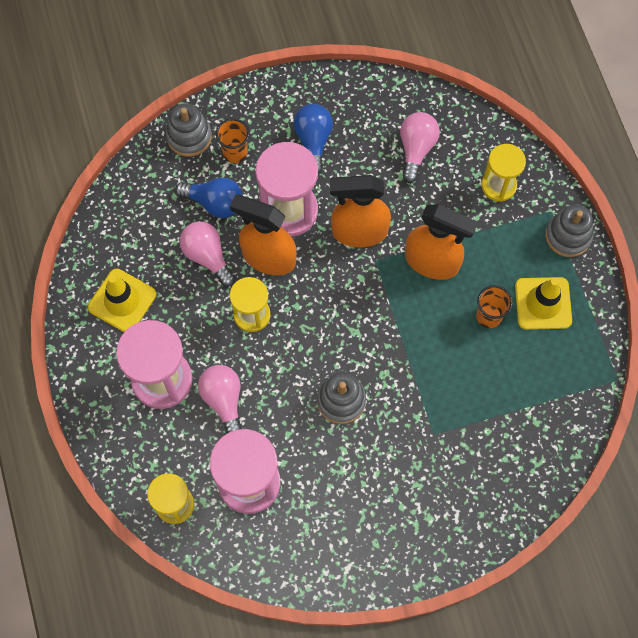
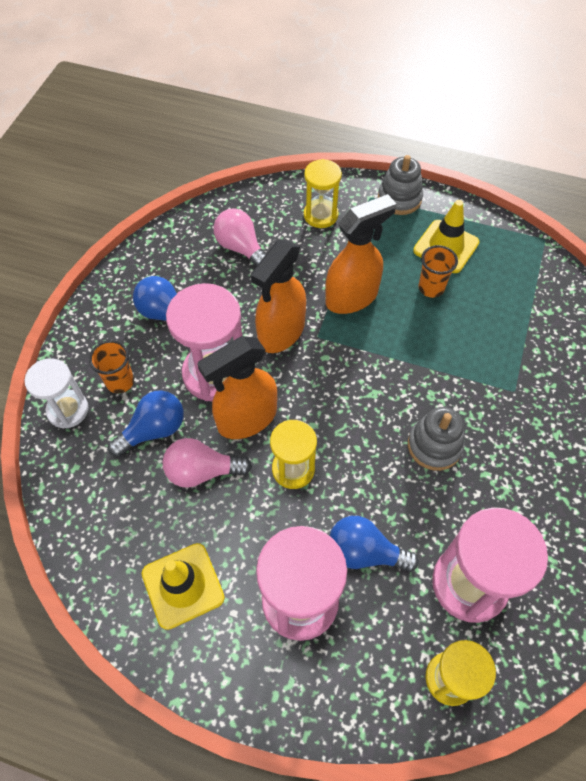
camera: 55 degrees left, 10 degrees down
grey stacking toy [166,103,212,157] -> white hourglass [25,358,88,428]
pink light bulb [198,365,241,433] -> blue light bulb [329,516,419,572]

